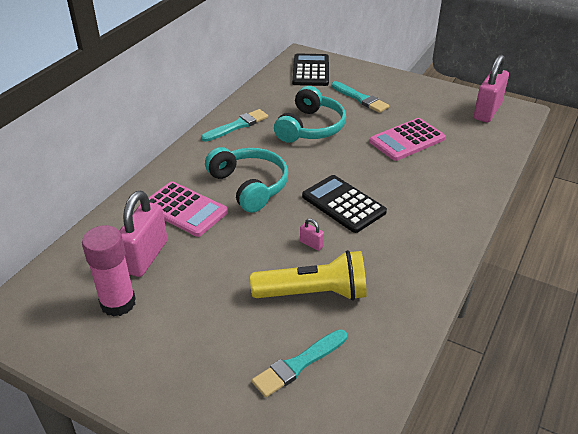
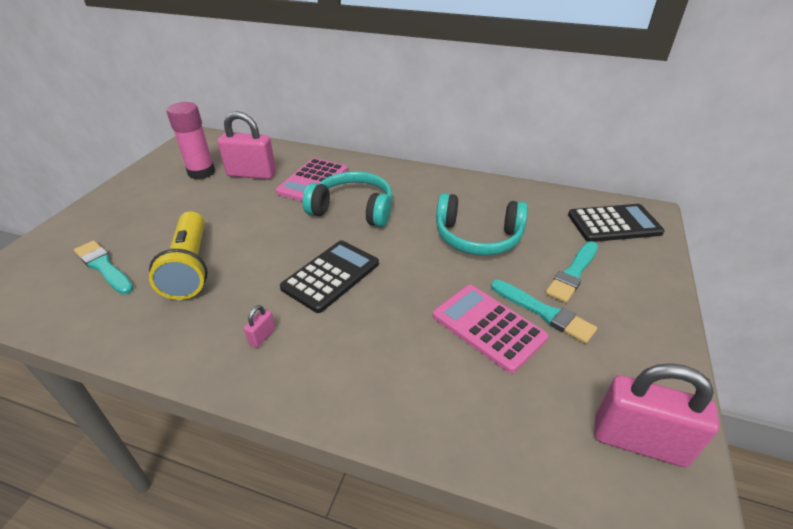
camera: 80 degrees right, 0 degrees up
turquoise brush [201,109,268,142] -> turquoise brush moved to [491,280,597,344]
turquoise headphones [205,147,288,212] -> turquoise headphones turned 120 degrees counterclockwise [303,171,393,227]
pink padlock [300,218,324,251] -> pink padlock moved to [244,305,275,348]

